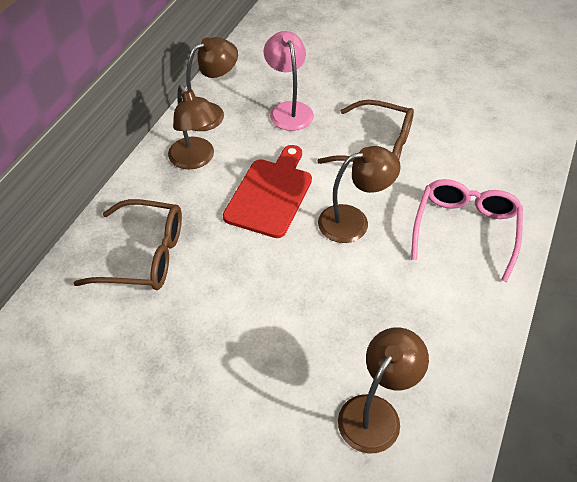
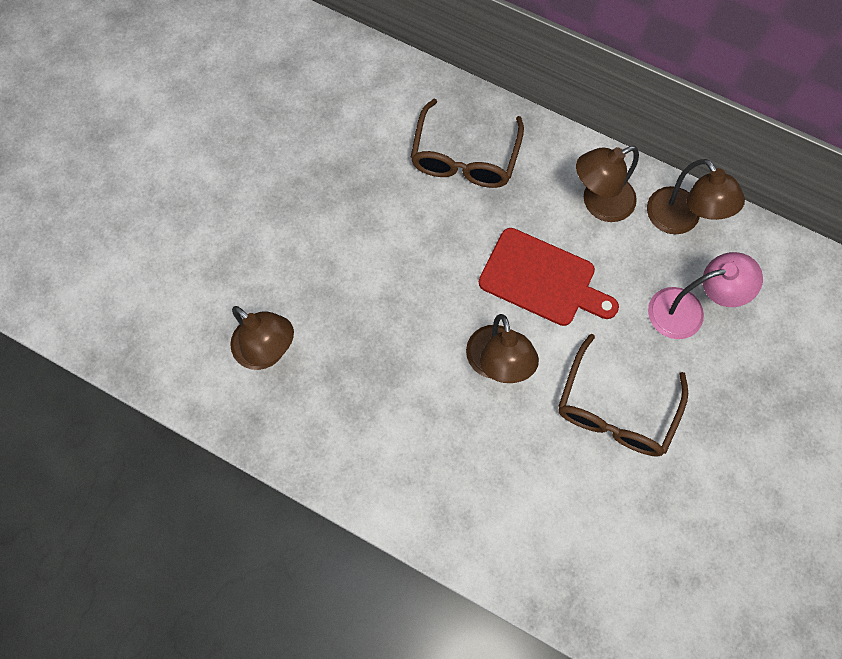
camera: 95 degrees right, 20 degrees up
pink glasses [411,179,523,282] -> none

